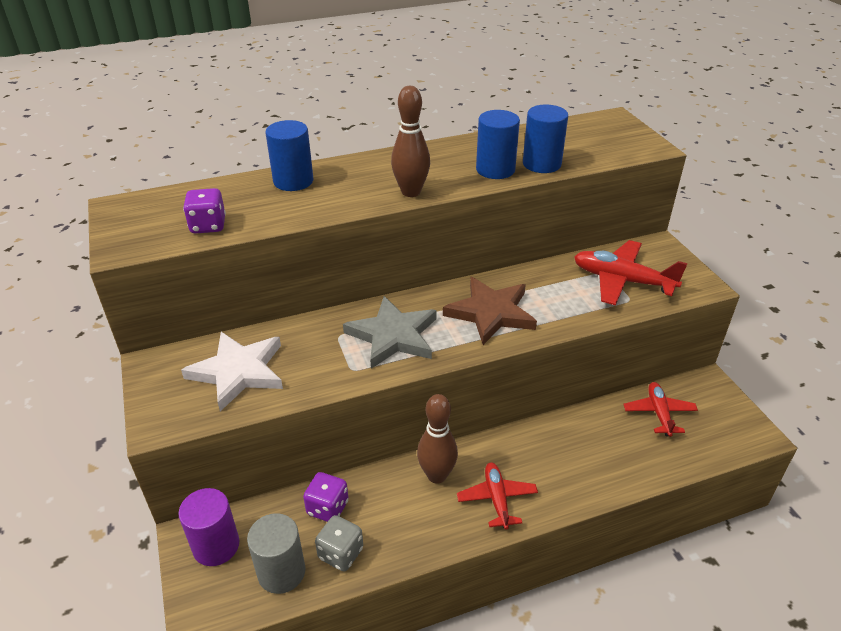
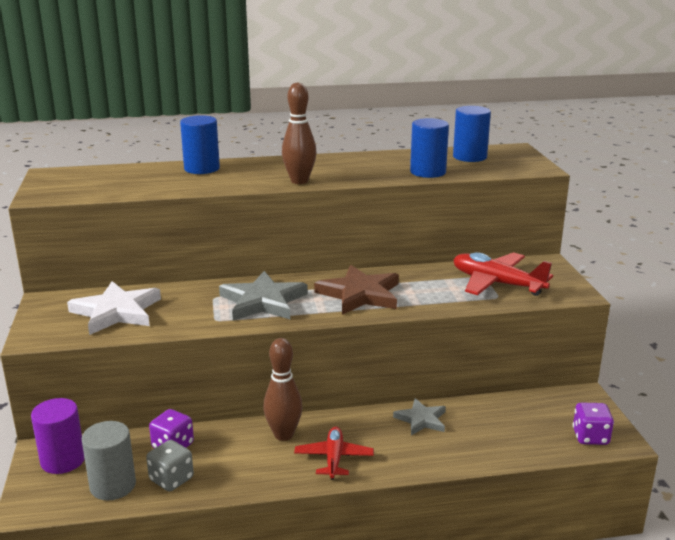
camera: 10 degrees right, 15 degrees down
purple dice [183,188,226,234] -> purple dice moved to [573,403,614,445]
blue cylinder [476,110,520,179] -> blue cylinder moved to [453,106,491,162]
red plane [623,382,698,437] -> none
none -> grey star [393,398,446,435]

